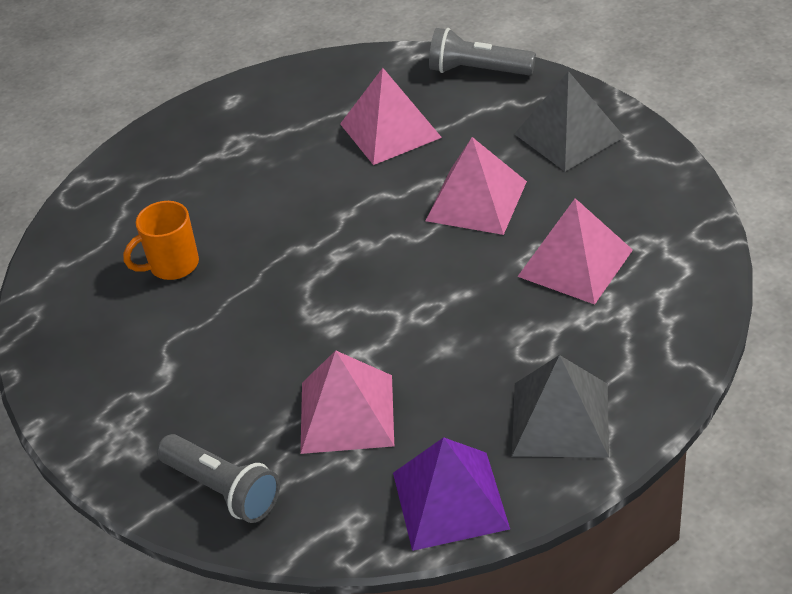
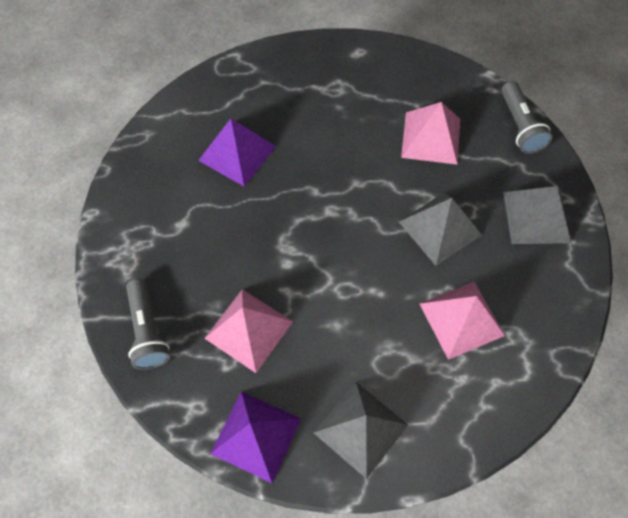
camera: 30 degrees right, 20 degrees up
orange mug [123,201,199,280] -> purple pyramid [198,119,276,187]
pink pyramid [425,137,527,235] -> grey pyramid [399,193,482,266]
grey flashlight [429,28,536,75] -> grey flashlight turned 150 degrees counterclockwise [501,81,552,154]

